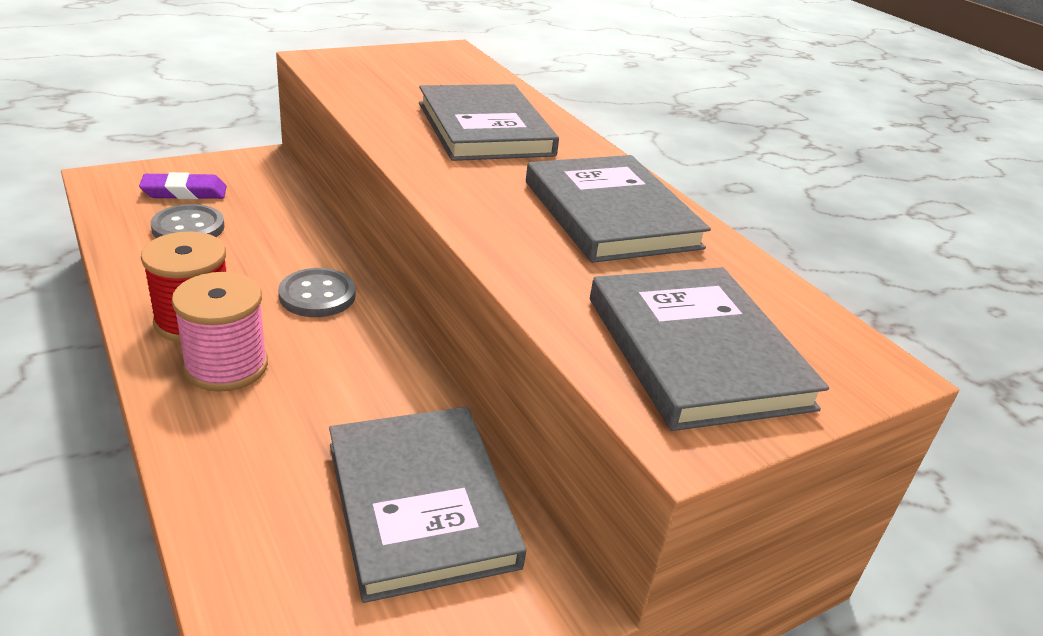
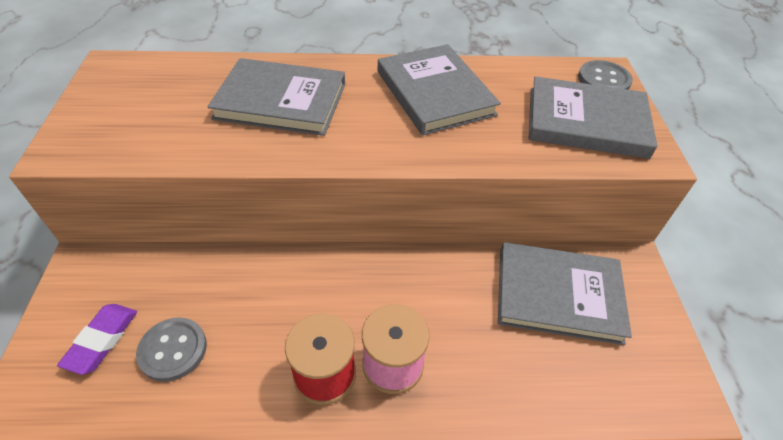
camera: 60 degrees left, 15 degrees up
grey button [278,268,356,317] -> grey button moved to [578,60,633,90]
grey book [526,155,711,263] -> grey book turned 60 degrees clockwise [378,44,501,135]

